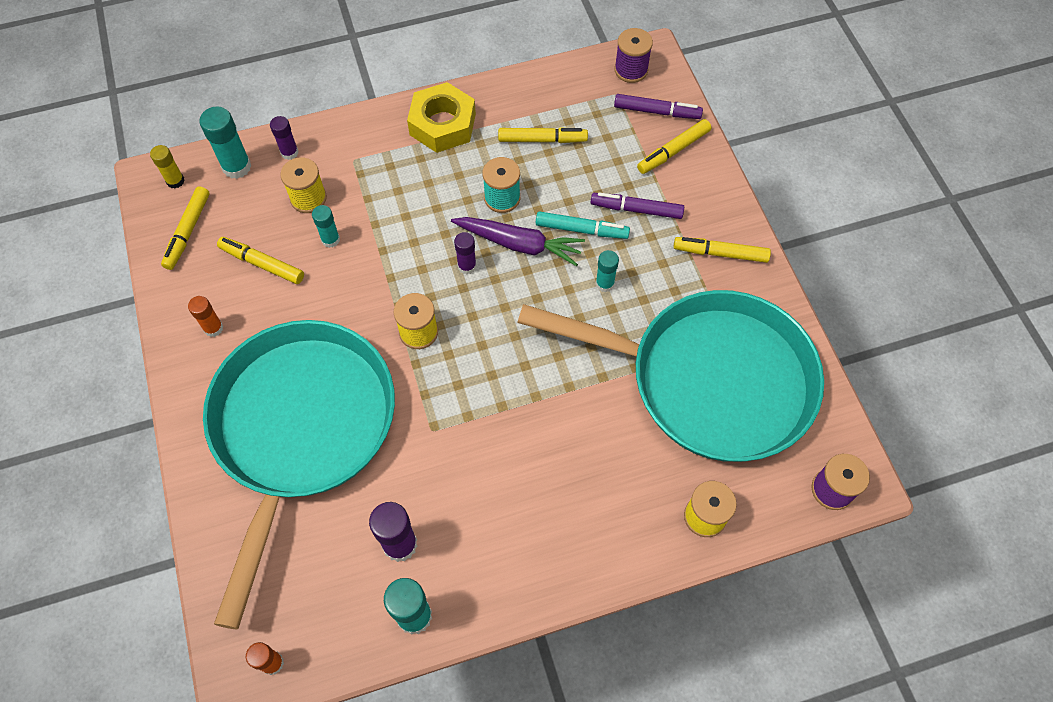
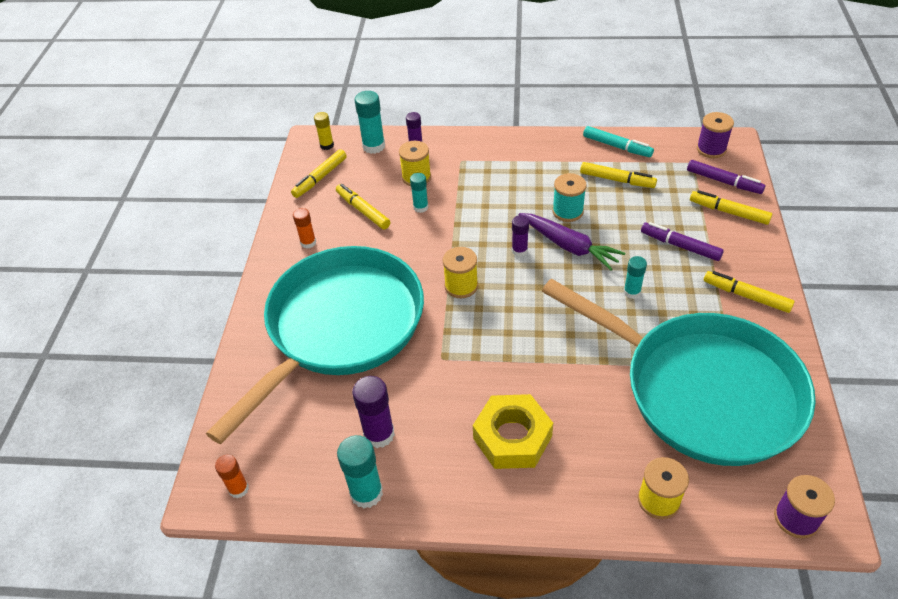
camera: 25 degrees right, 15 degrees down
yellow nut [407,82,476,153] -> yellow nut moved to [473,394,553,469]
turquoise marker [536,211,630,239] -> turquoise marker moved to [583,126,654,157]
yellow marker [637,119,711,174] -> yellow marker turned 45 degrees clockwise [690,190,772,225]

